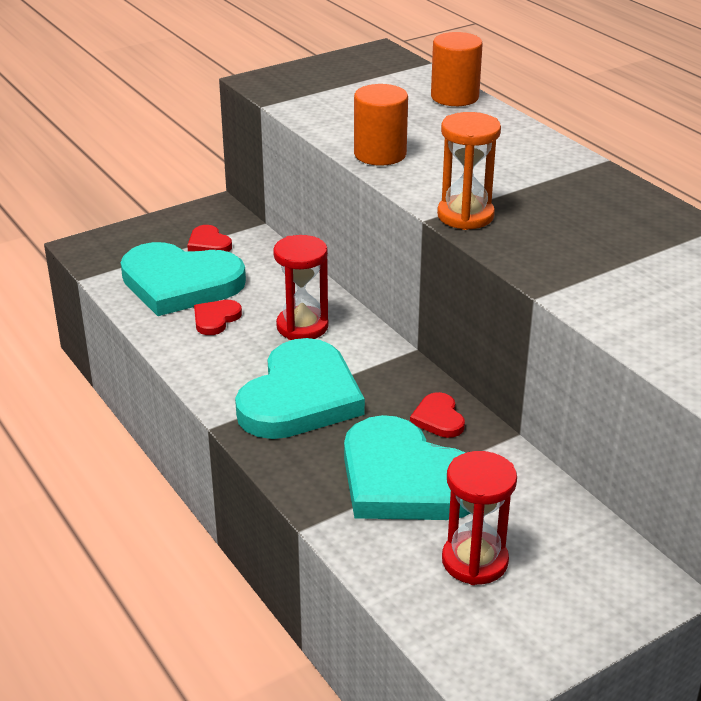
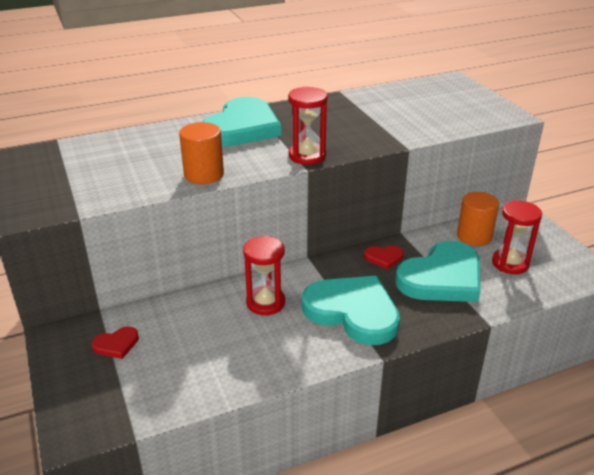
camera: 80 degrees left, 0 degrees up
turquoise heart [121,242,246,316] -> turquoise heart moved to [203,97,281,147]
red heart [194,300,242,335] -> none
orange cylinder [431,32,483,106] -> orange cylinder moved to [457,192,499,246]
orange hourglass [437,112,501,230] -> red hourglass [288,86,328,165]

